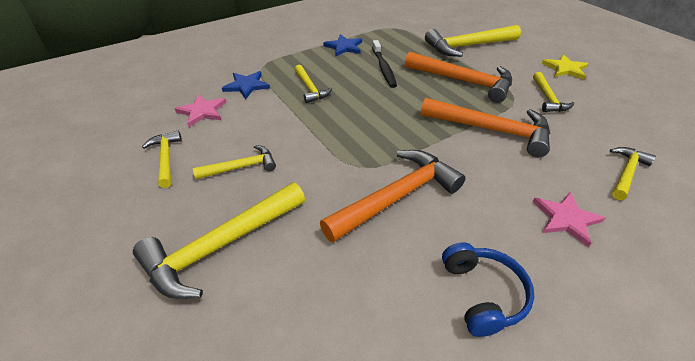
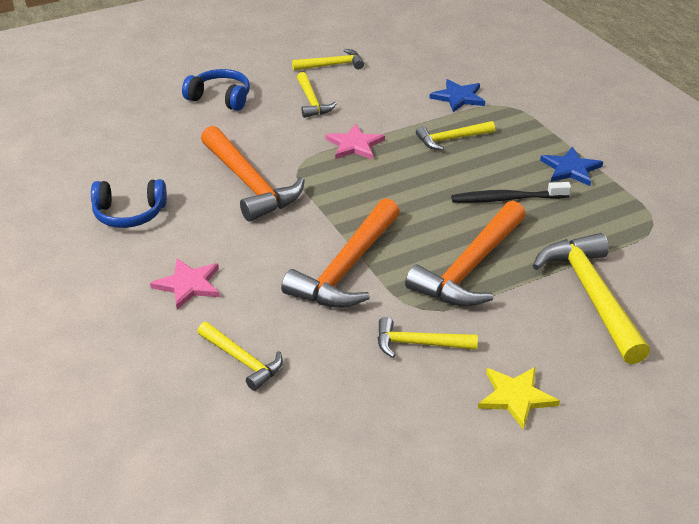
camera: 95 degrees right, 5 degrees down
yellow hammer [133,182,305,299] -> blue headphones [182,69,250,111]
pink star [175,94,227,127] -> pink star moved to [325,124,385,160]

